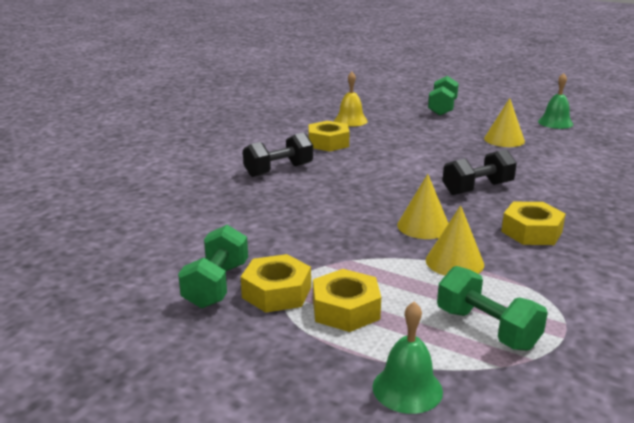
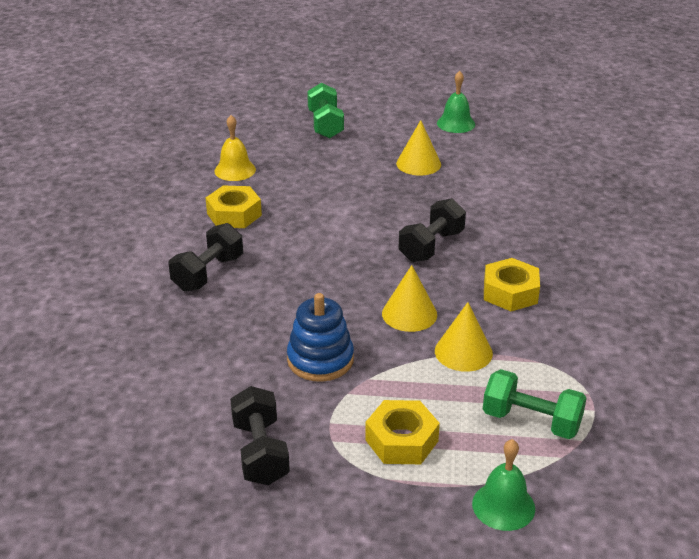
camera: 25 degrees left, 10 degrees up
green dumbbell [178,225,248,308] -> black dumbbell [230,386,290,485]
yellow nut [241,254,311,313] -> none
none -> blue stacking toy [287,293,354,382]

